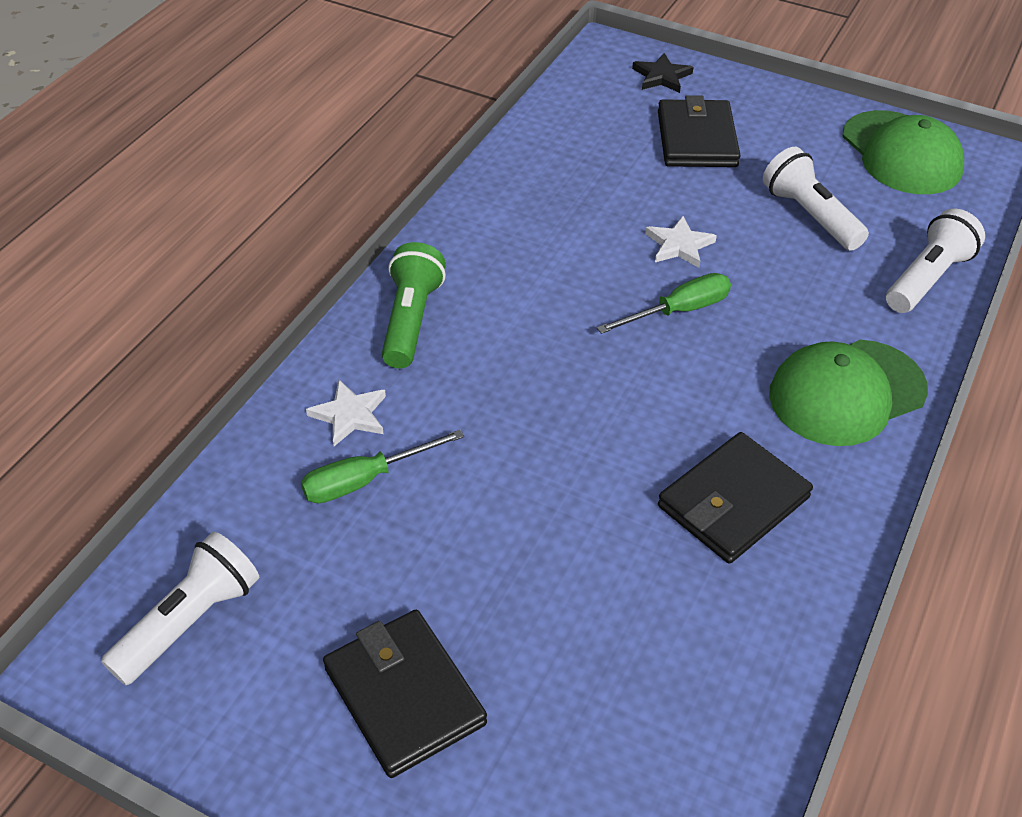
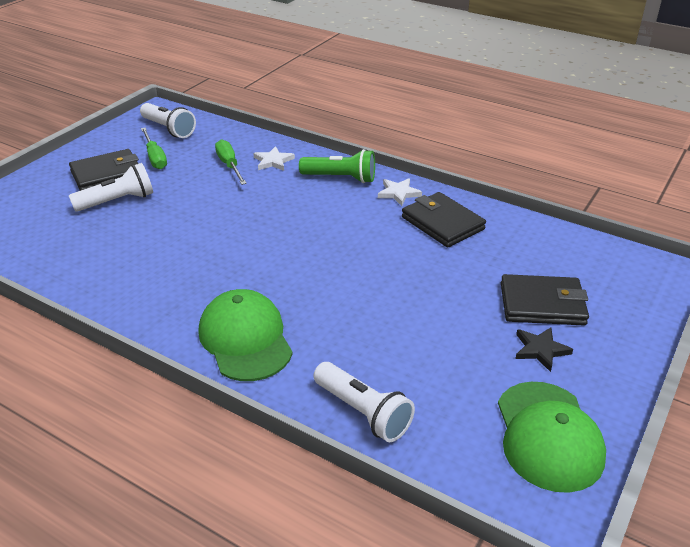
camera: 95 degrees right, 10 degrees down
green screwdriver [597,273,731,334] -> green screwdriver moved to [141,128,167,169]
black star [632,53,694,93] -> black star moved to [515,327,573,372]
white star [645,216,717,268] -> white star moved to [378,178,422,206]
black wallet [658,432,813,564] -> black wallet moved to [402,192,486,248]
white flashlight [763,147,869,251] -> white flashlight moved to [69,163,153,212]
green cap [842,110,964,194] -> green cap turned 75 degrees counterclockwise [498,382,606,493]

